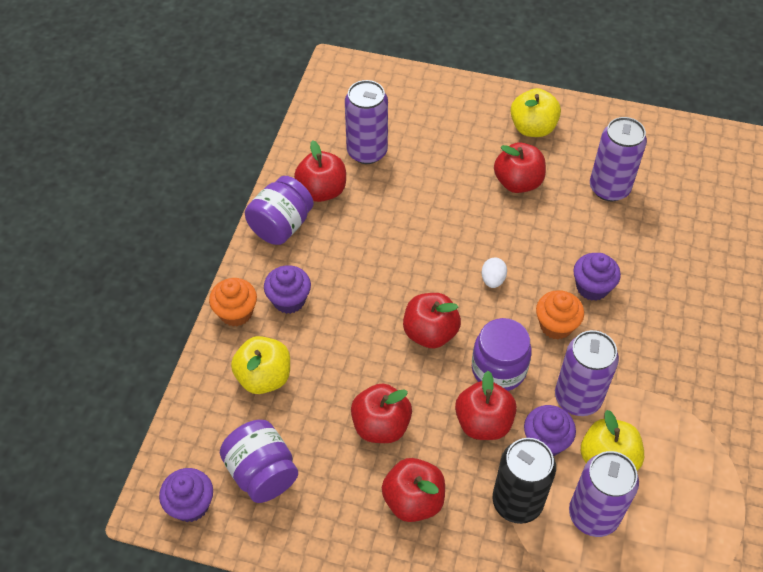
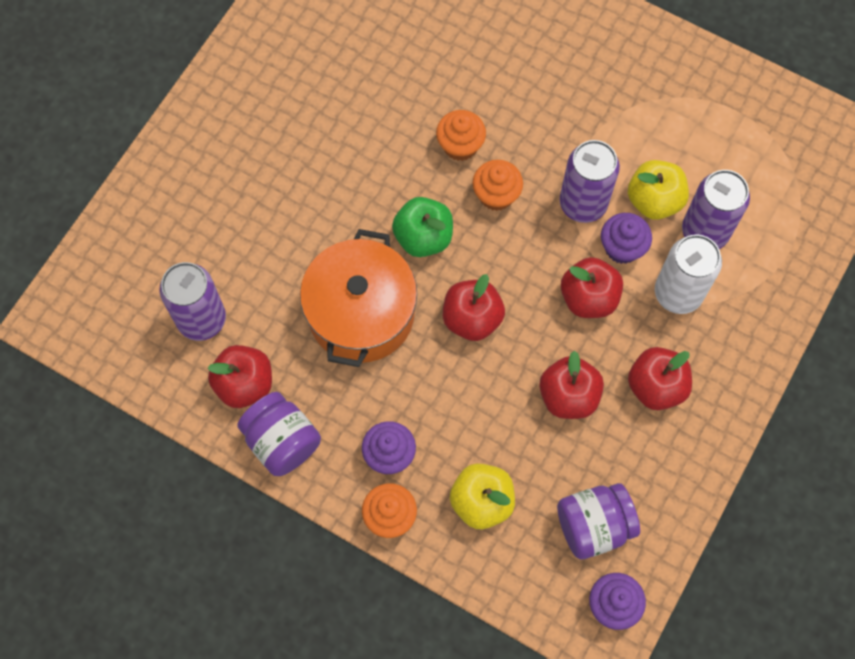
camera: 75 degrees left, 15 degrees up
purple jar [472,318,532,391] -> none
white egg [482,257,507,288] -> green apple [392,197,453,257]
black can [493,438,556,524] -> white can [655,234,722,314]
red apple [494,142,546,193] -> none
yellow apple [510,88,561,137] -> none
purple cupcake [573,253,621,301] -> orange cupcake [436,110,486,161]
purple can [590,117,647,201] -> none
none -> orange pot [300,229,417,367]

